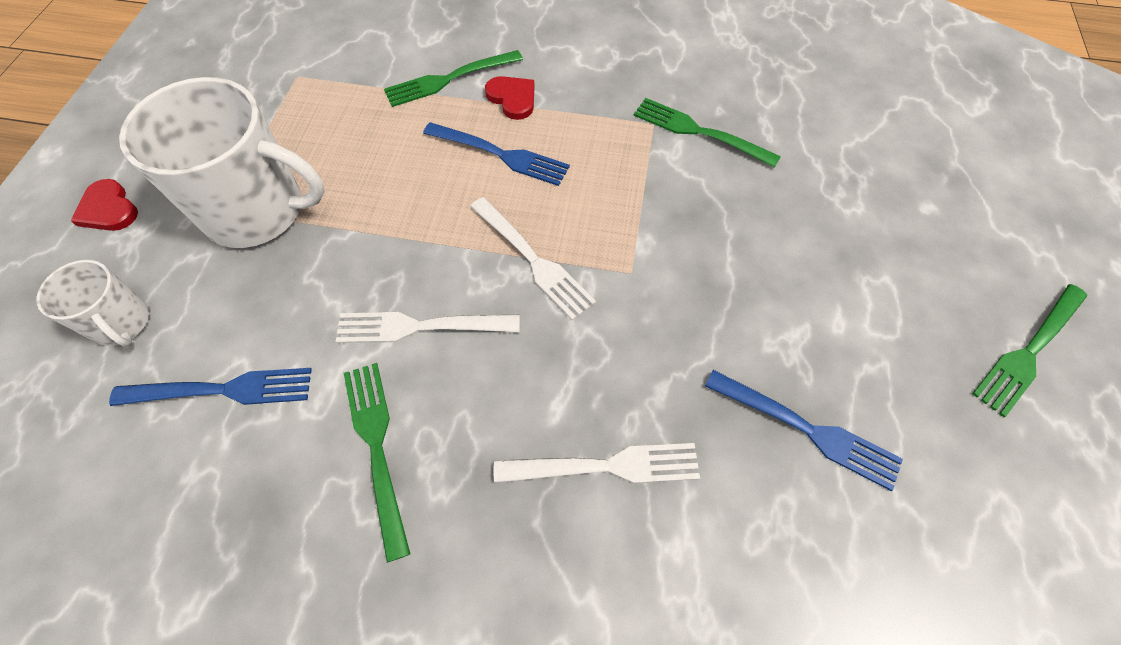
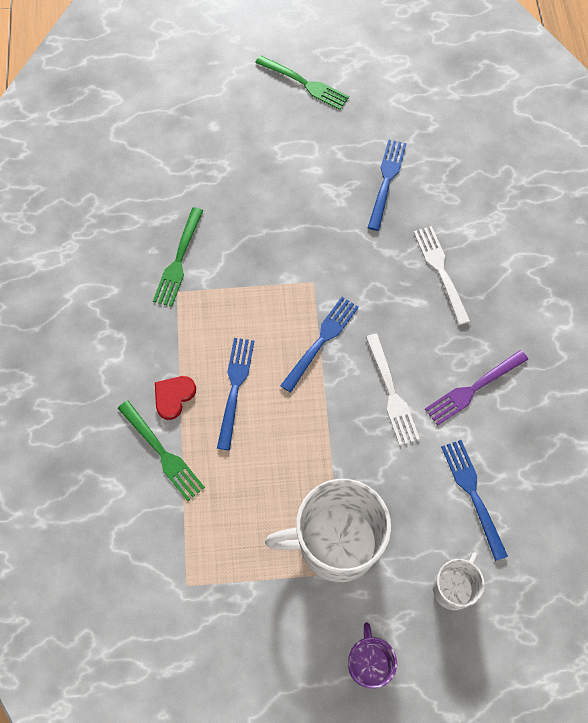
camera: 105 degrees left, 5 degrees up
red heart [71,179,138,231] -> purple mug [348,622,397,689]
white mug [119,77,325,248] -> white mug turned 90 degrees counterclockwise [265,479,391,582]
green fork [344,363,410,563] -> purple fork [425,350,528,426]
white fork [470,197,596,321] -> blue fork [280,297,359,393]

